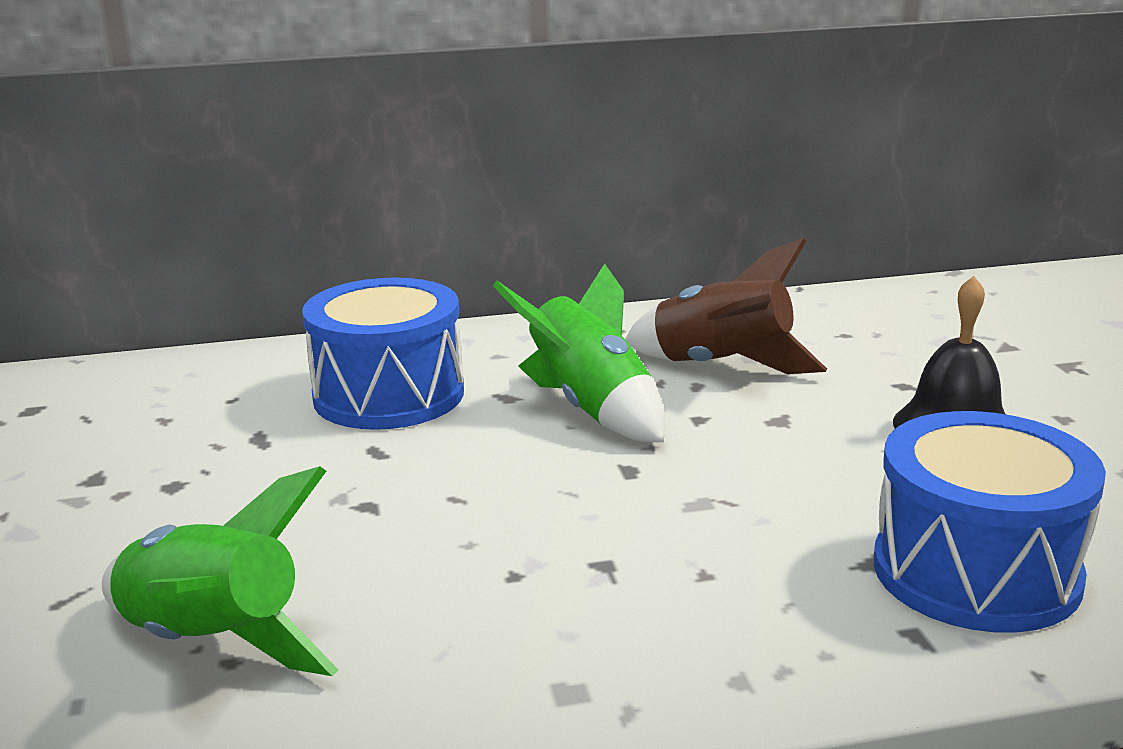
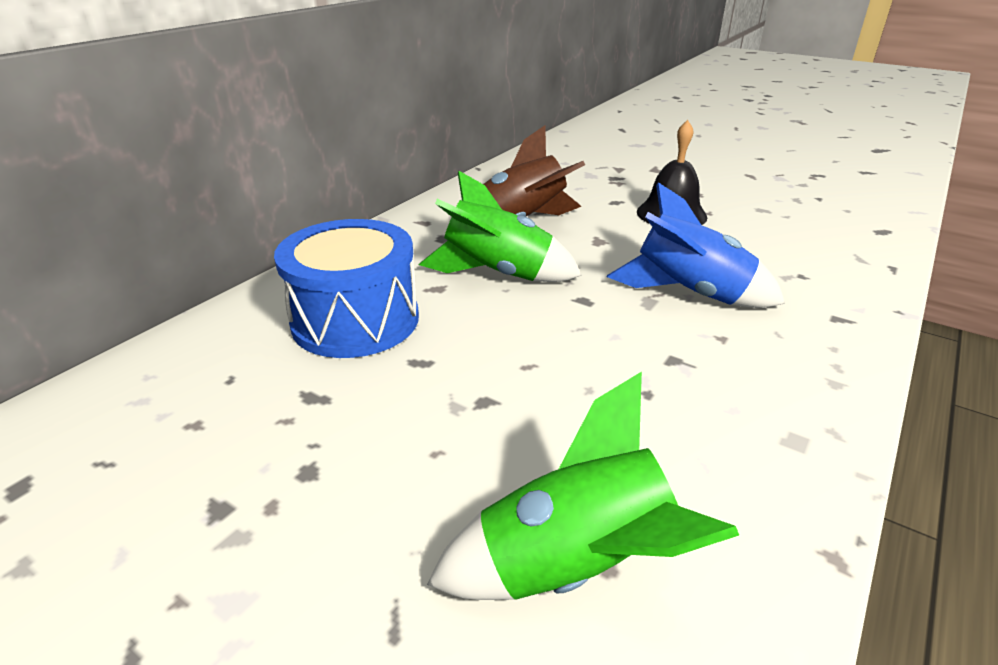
camera: 45 degrees left, 10 degrees up
blue drum [874,411,1106,633] -> none
none -> blue rocket [607,182,785,308]

